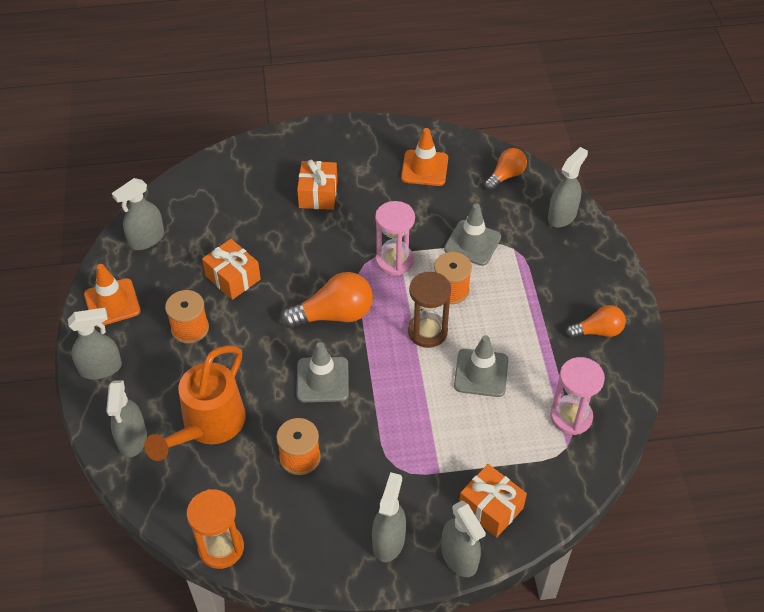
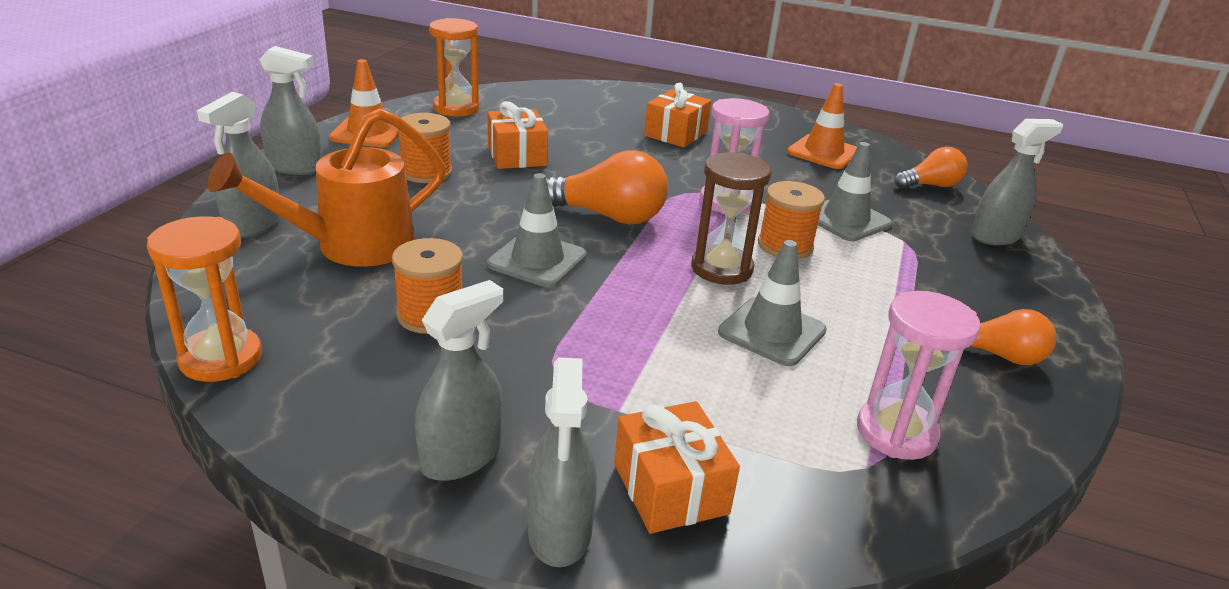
camera: 25 degrees right, 20 degrees down
grey spray bottle [112,178,164,250] -> orange hourglass [429,18,479,116]

